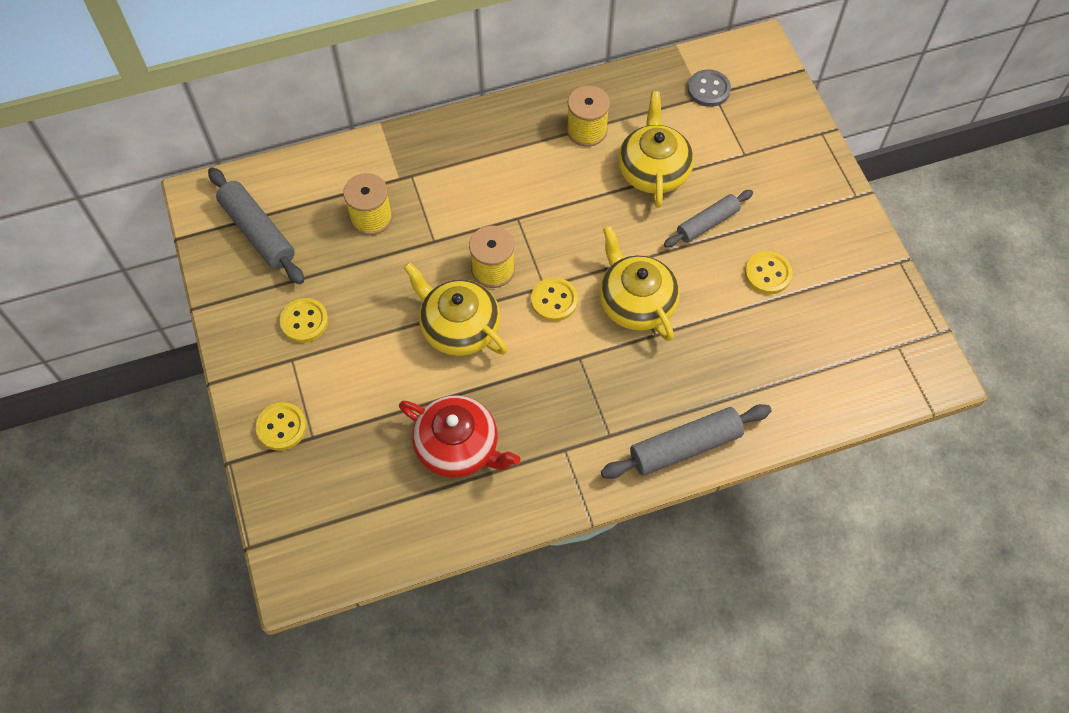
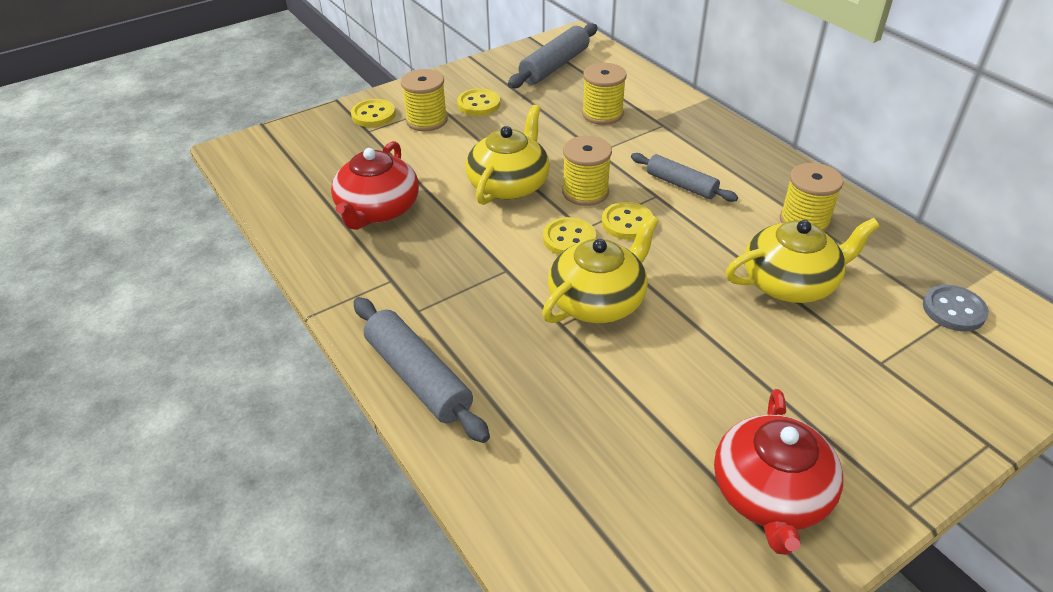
camera: 75 degrees right, 20 degrees down
grey rolling pin [664,190,753,248] -> grey rolling pin moved to [631,153,738,202]
yellow button [745,251,792,294] -> yellow button moved to [602,202,654,240]
none -> yellow spool [401,69,448,131]
none -> red teapot [714,389,843,555]

